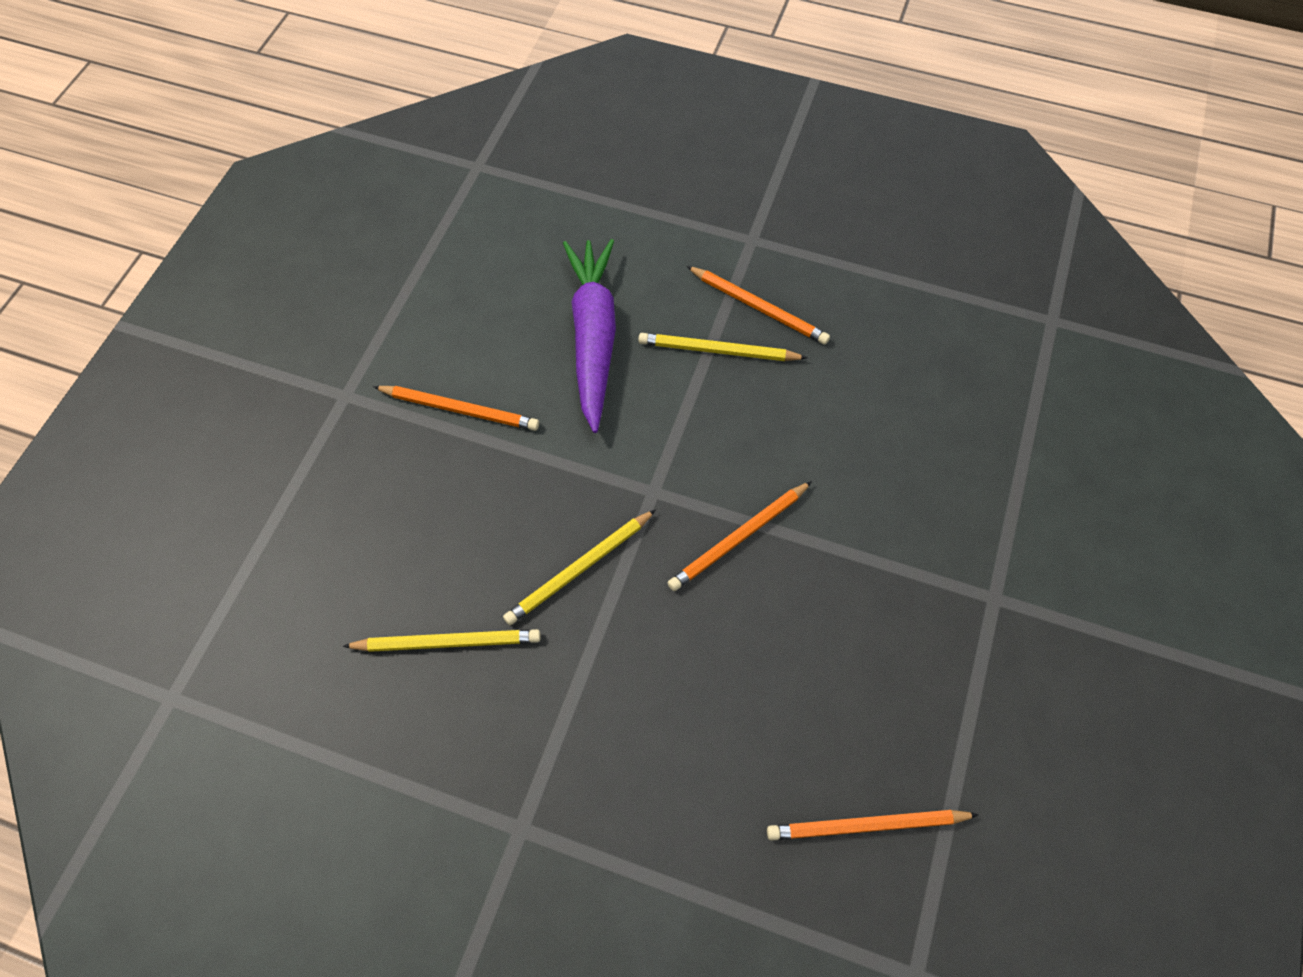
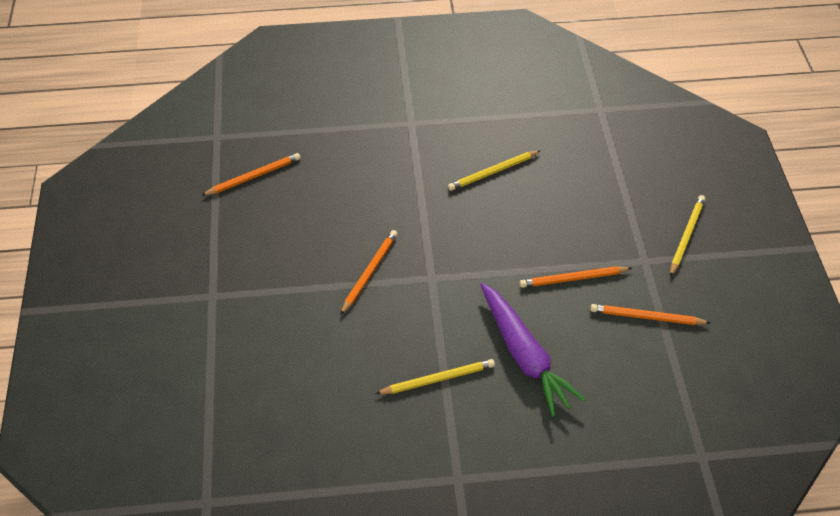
camera: 155 degrees right, 10 degrees down
yellow pencil [503,509,656,625] -> yellow pencil moved to [670,195,705,277]
orange pencil [686,266,830,345] -> orange pencil moved to [590,304,710,325]

